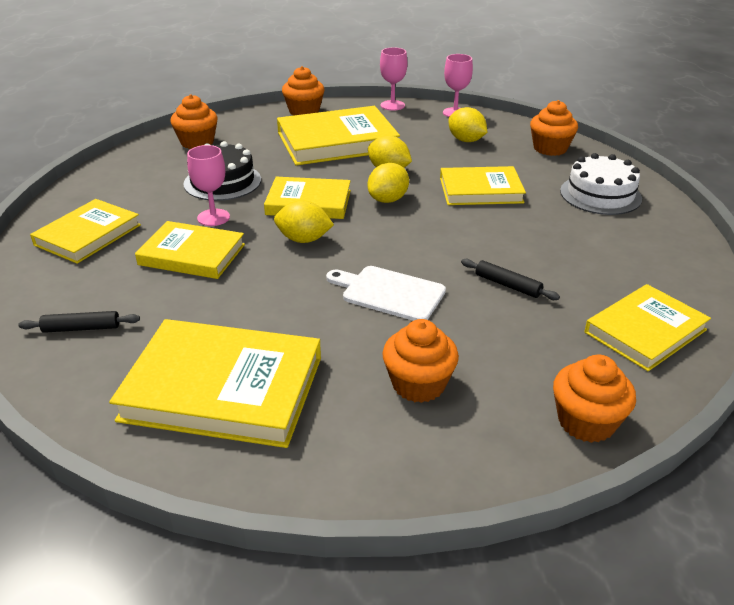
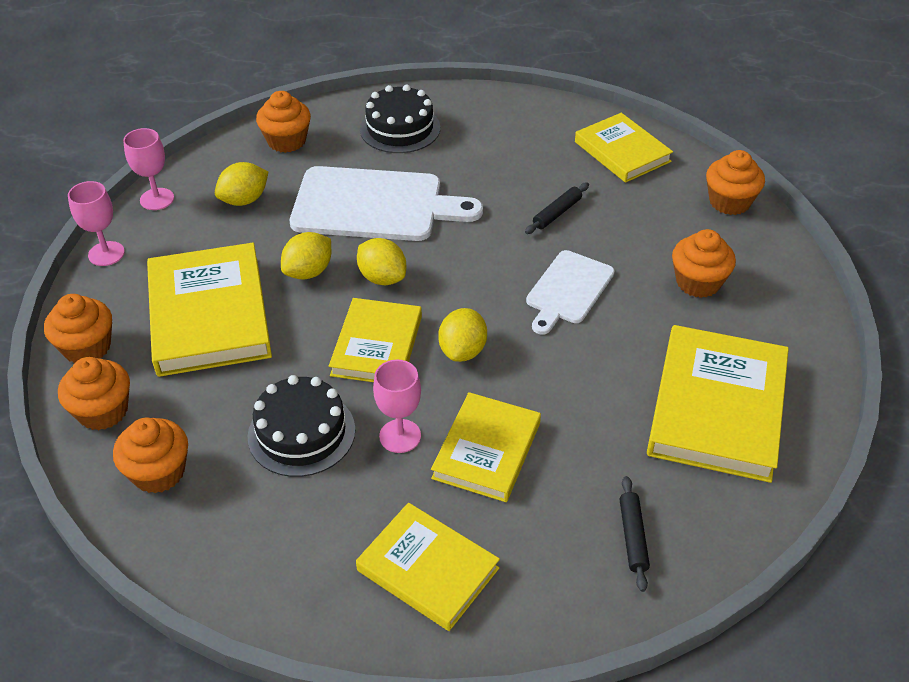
camera: 85 degrees left, 10 degrees up
yellow book [440,166,526,205] -> white cutting board [290,166,483,241]
white cake [560,153,642,215] -> black cake [360,85,440,153]
none -> orange cupcake [58,357,130,430]

